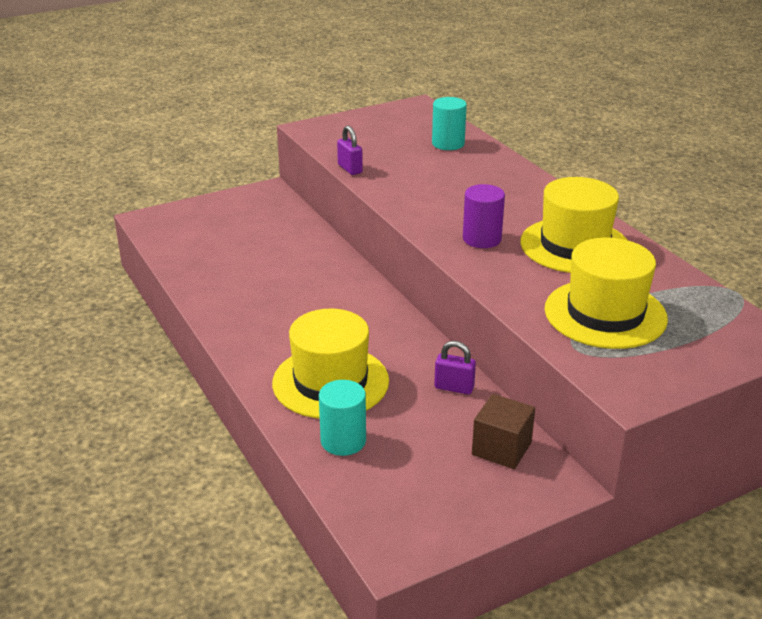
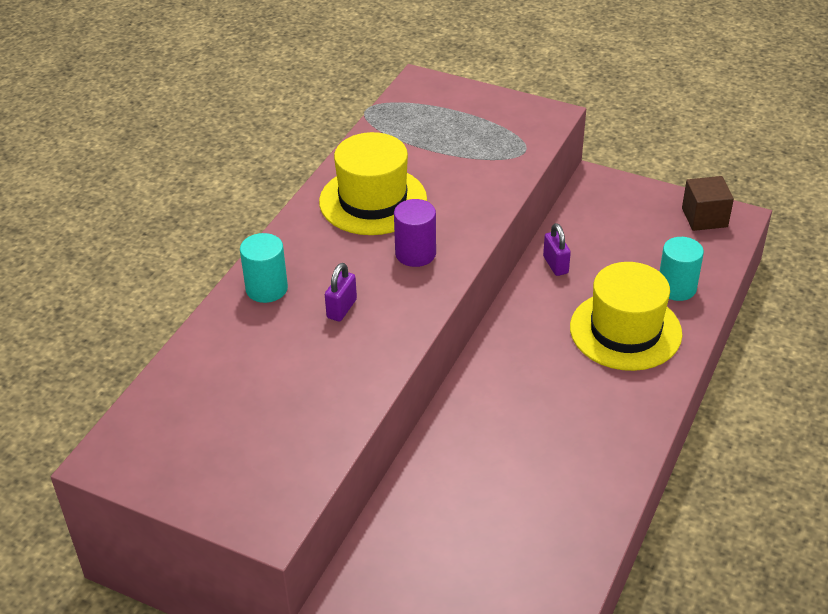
camera: 125 degrees left, 10 degrees up
purple padlock [337,125,363,175] -> purple padlock moved to [325,263,357,321]
turquoise cylinder [432,97,467,150] -> turquoise cylinder moved to [240,233,288,303]
brown cube [472,394,535,469] -> brown cube moved to [682,176,734,231]
yellow hat [545,238,668,349] -> none

